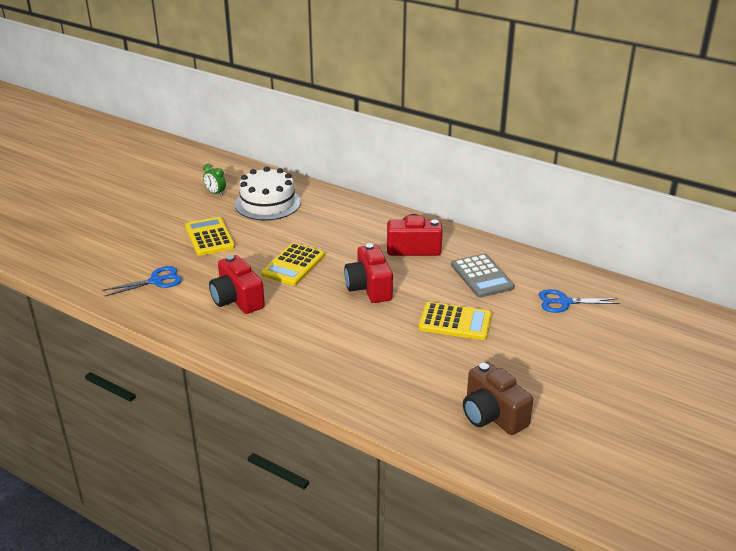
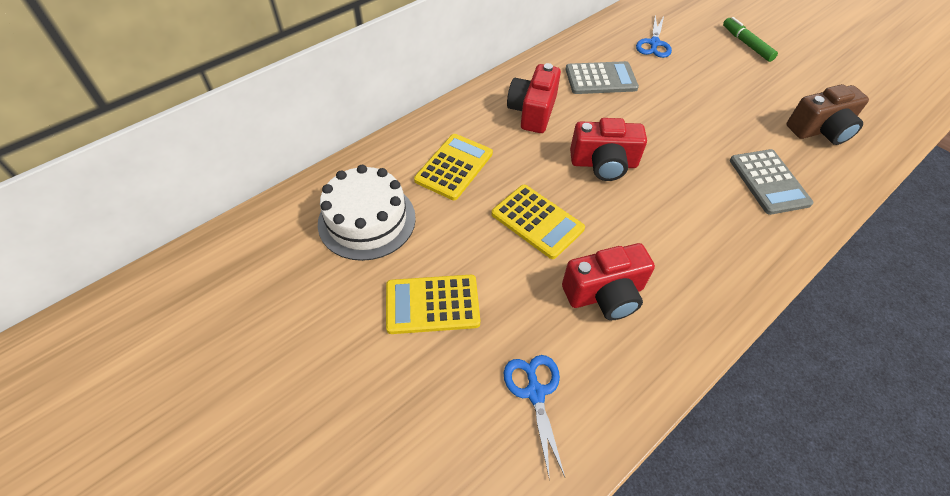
camera: 75 degrees left, 20 degrees up
green clock [203,164,226,196] -> none
yellow calculator [419,302,492,340] -> yellow calculator moved to [414,134,493,200]
none -> green marker [723,17,778,62]
none -> grey calculator [730,149,813,215]

